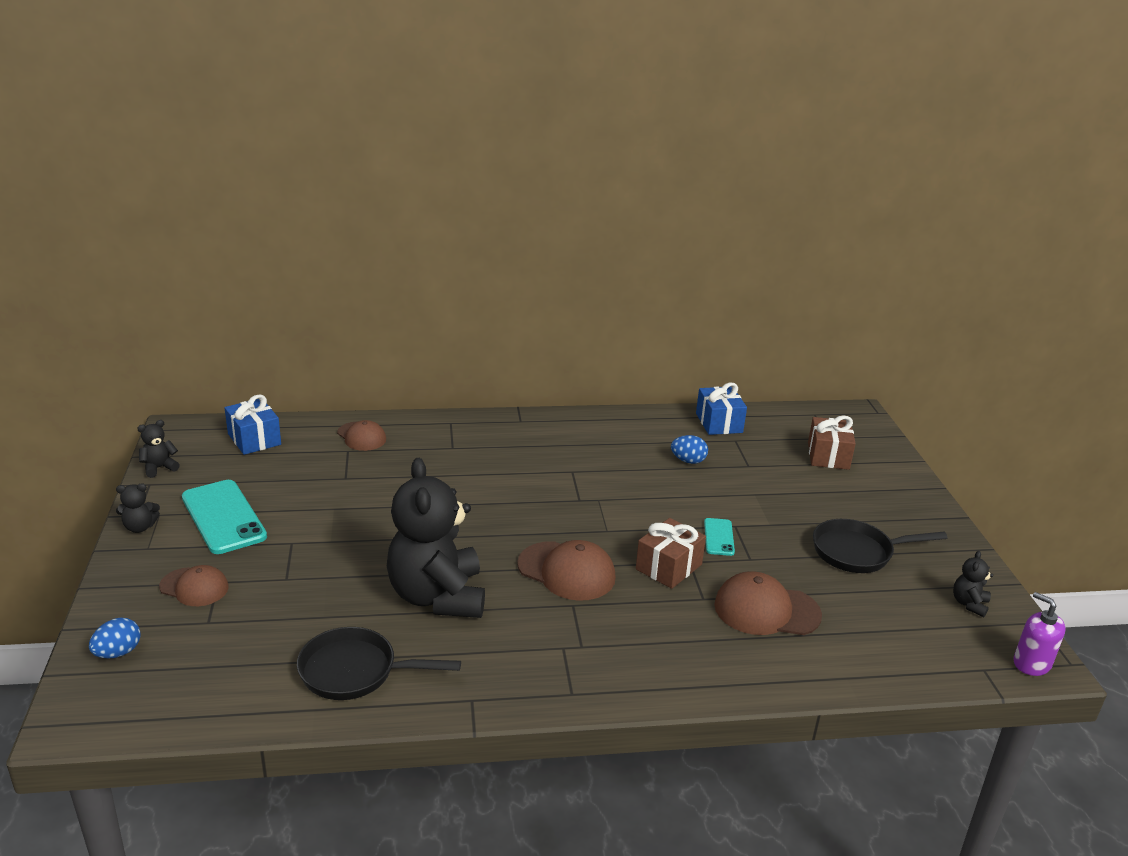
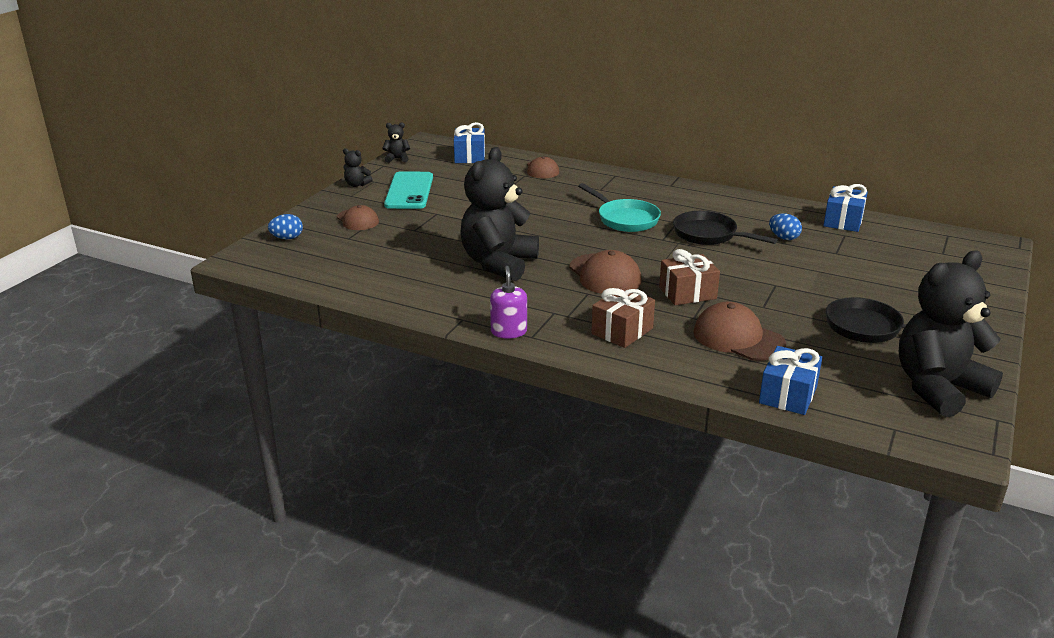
camera: 35 degrees right, 0 degrees up
black pan [297,627,461,700] -> black pan moved to [673,211,778,245]
turquoise phone [704,518,735,556] -> none
brown gift [808,415,856,470] -> brown gift moved to [591,287,655,348]
black teddy bear [953,551,993,617] -> black teddy bear [899,250,1003,417], size x2.50
purple soap dispenser [1013,592,1066,676] -> purple soap dispenser moved to [490,266,527,339]
none -> turquoise pan [578,183,661,232]
none -> blue gift [759,346,822,415]

